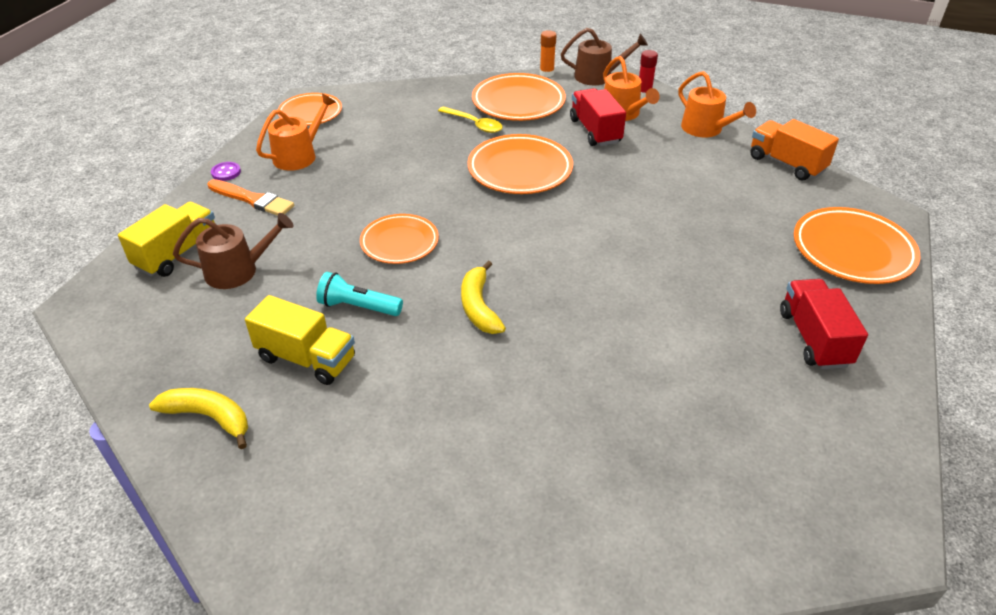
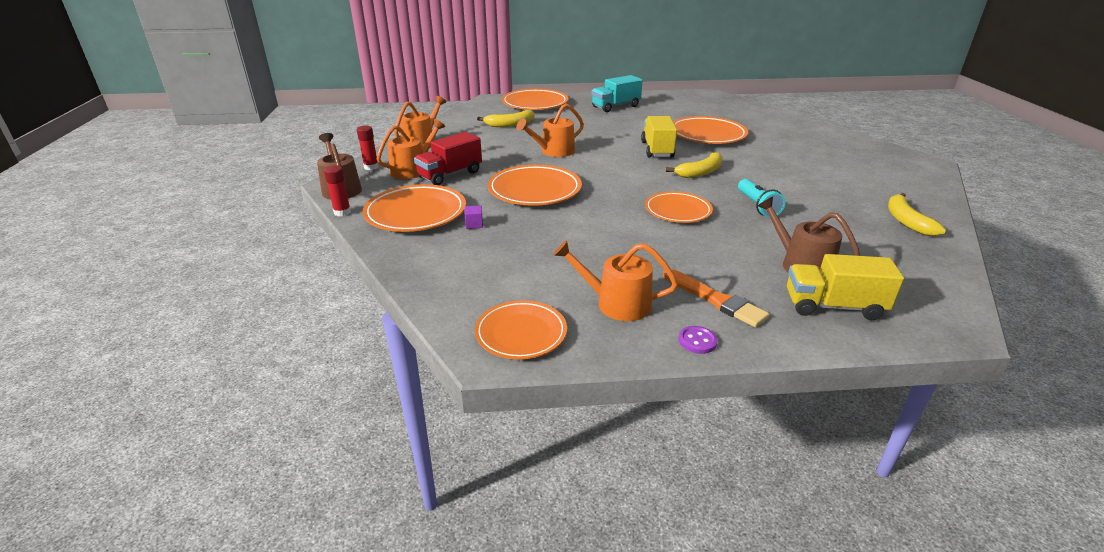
camera: 115 degrees left, 10 degrees down
orange brush [208,179,294,216] -> orange brush turned 135 degrees clockwise [663,269,769,327]
yellow truck [245,295,355,385] -> yellow truck moved to [641,116,677,157]
yellow spoon [438,107,503,133] -> purple cube [464,205,483,229]
orange glue stick [540,30,557,77] -> red glue stick [324,165,351,216]
orange truck [750,119,839,181] -> none
red truck [780,279,868,369] -> turquoise truck [592,75,643,112]
none -> yellow banana [477,110,534,127]
none -> orange watering can [516,104,584,157]
none -> orange plate [673,116,748,144]

